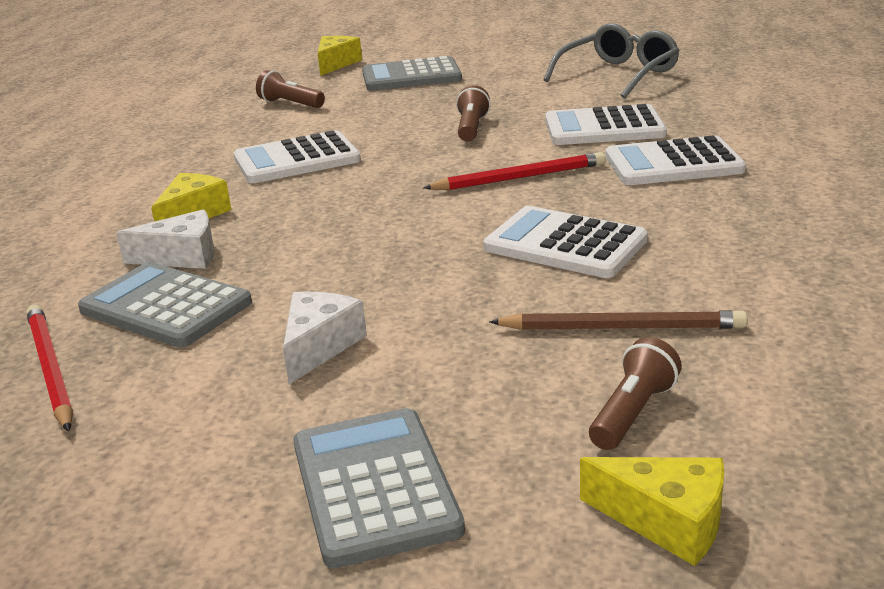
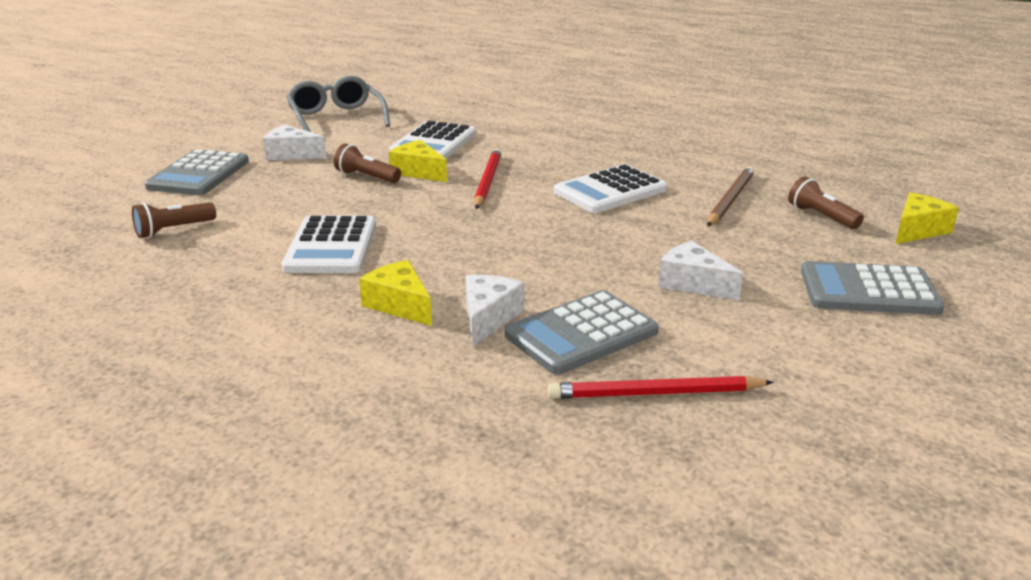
camera: 70 degrees left, 0 degrees up
yellow cheese [318,36,362,76] -> yellow cheese moved to [389,140,447,182]
white calculator [605,135,746,185] -> none
none -> white cheese [263,124,327,160]

